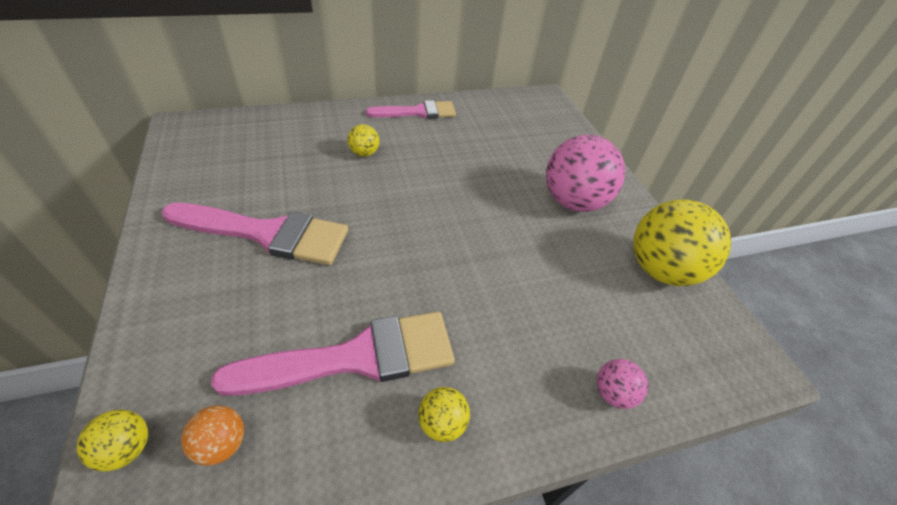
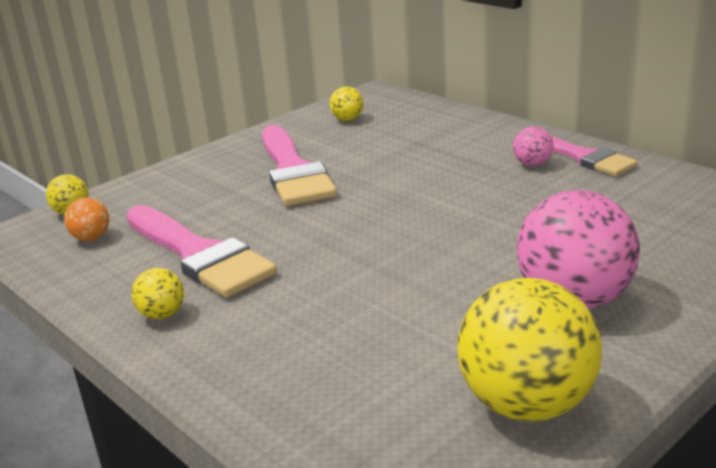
camera: 70 degrees right, 20 degrees down
yellow ball [347,124,379,157] -> yellow ball moved to [330,87,364,121]
pink ball [597,359,648,409] -> pink ball moved to [513,126,553,166]

